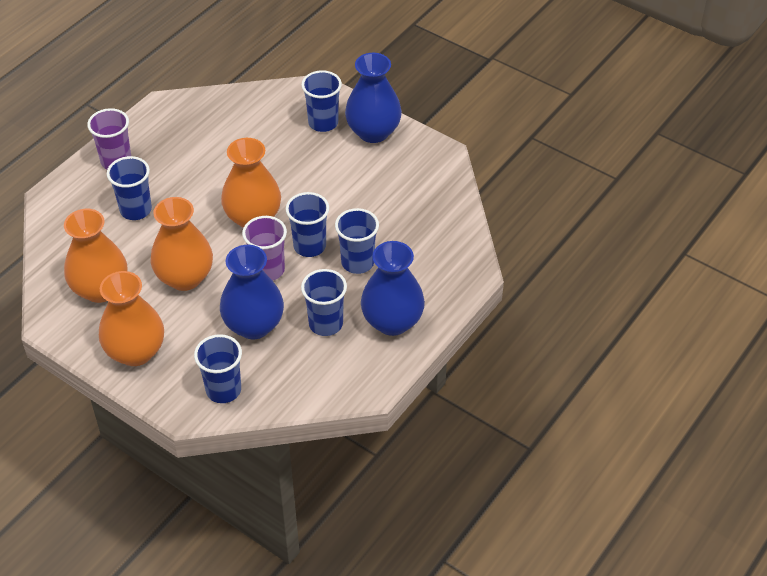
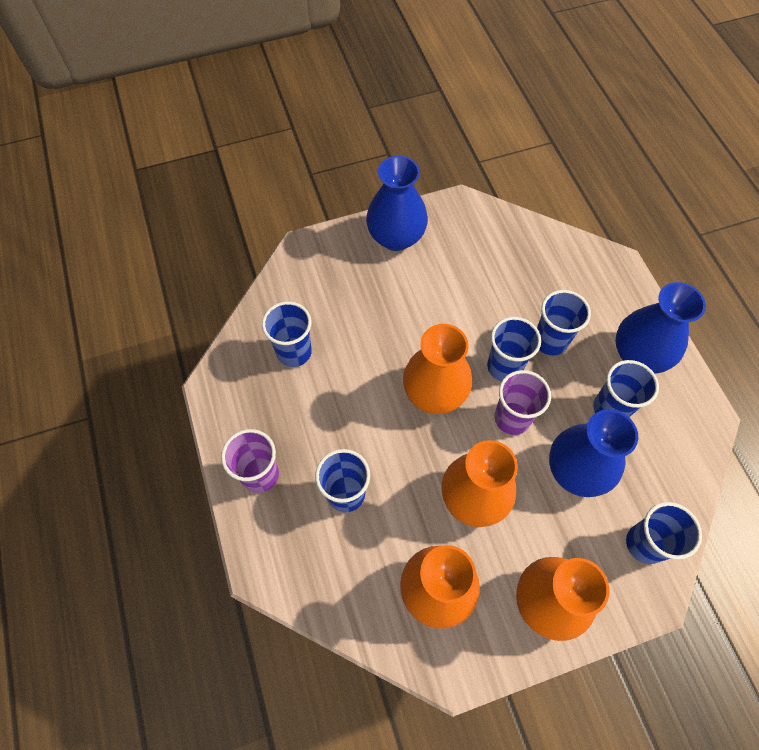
camera: 55 degrees left, 15 degrees up
blue cup [301,70,342,132] -> blue cup moved to [262,301,312,367]

